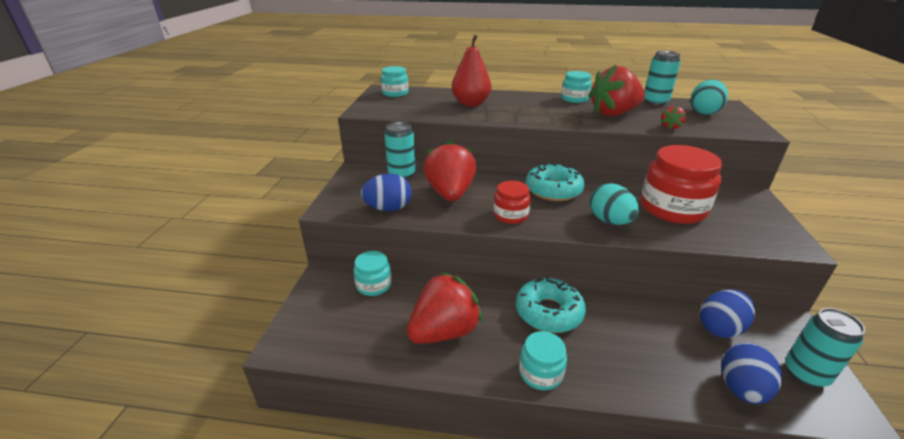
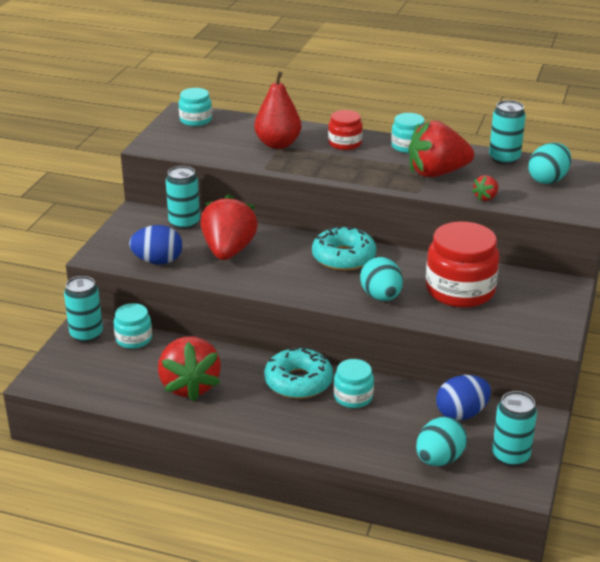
camera: 10 degrees right, 0 degrees up
red strawberry [407,272,483,344] -> red strawberry turned 105 degrees clockwise [158,336,221,401]
red jar [493,181,531,224] -> red jar moved to [328,110,363,150]
turquoise jar [519,331,567,390] -> turquoise jar moved to [334,359,374,408]
blue egg [722,343,782,404] -> turquoise egg [416,417,467,466]
none -> turquoise can [64,276,103,343]

